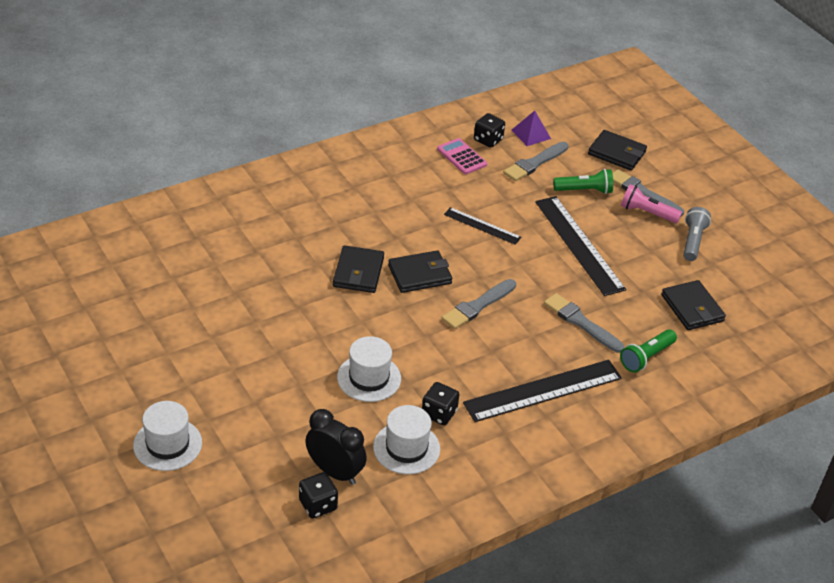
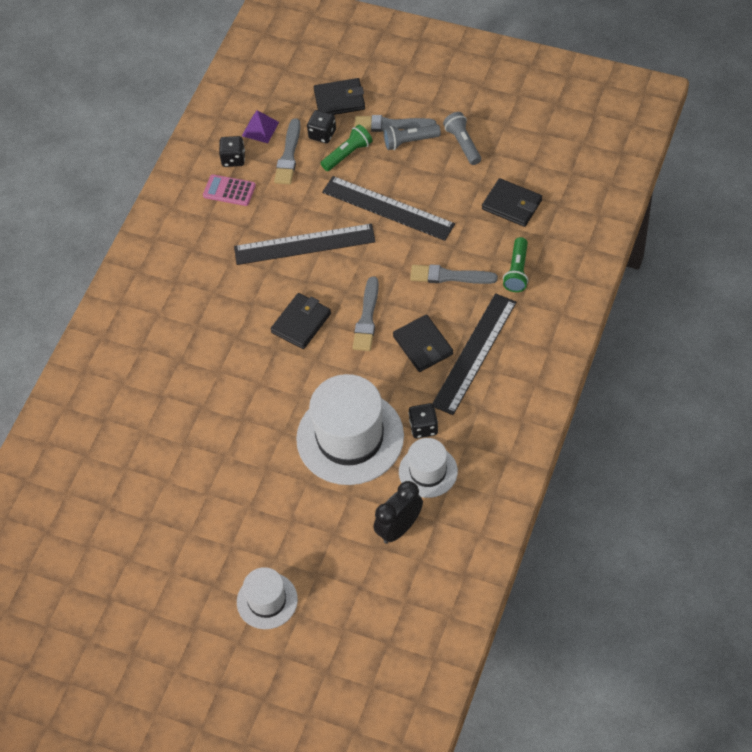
camera: 30 degrees left, 15 degrees up
black dice [299,472,338,519] -> black dice moved to [307,110,336,143]
black clock [305,409,367,485] -> black clock turned 45 degrees counterclockwise [374,481,423,544]
black wallet [333,245,384,293] -> black wallet moved to [393,314,453,372]
white hat [337,336,401,402] -> white hat [296,374,404,485], size x1.85
black ruler [444,207,521,245] -> black ruler [234,223,376,265], size x1.81
pink flashlight [621,184,682,223] -> grey flashlight [384,124,441,150]

